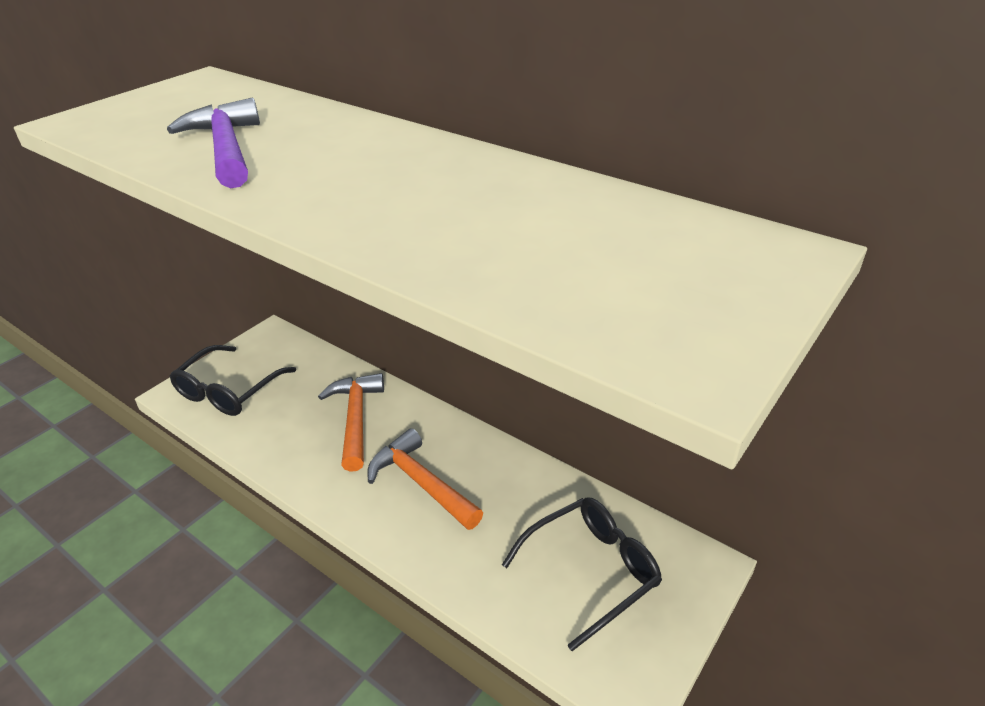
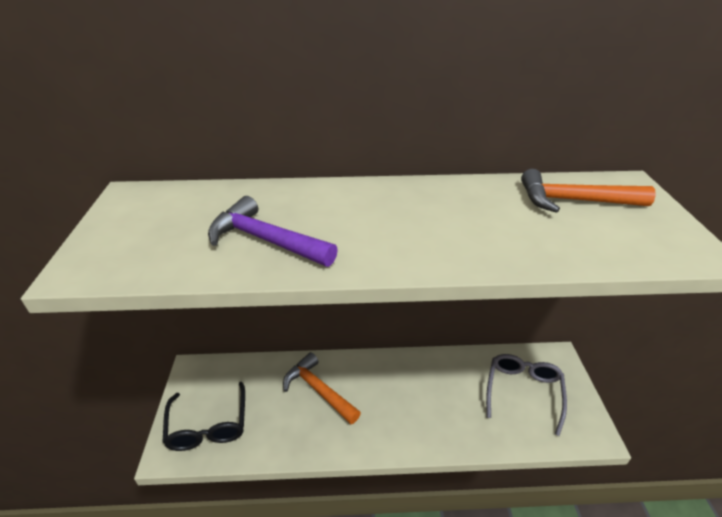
camera: 40 degrees left, 0 degrees up
orange hammer [367,428,483,530] -> orange hammer moved to [521,169,656,213]
black glasses [502,497,662,651] -> grey glasses [486,354,567,436]

